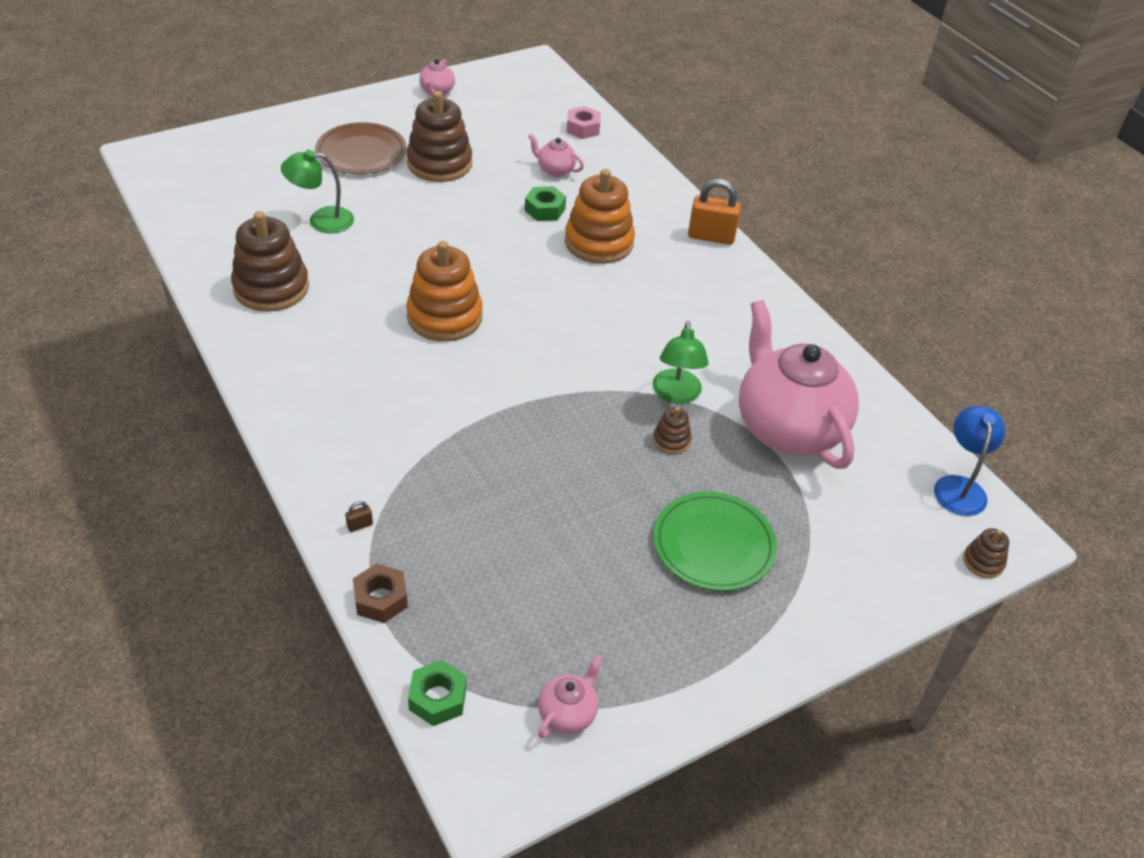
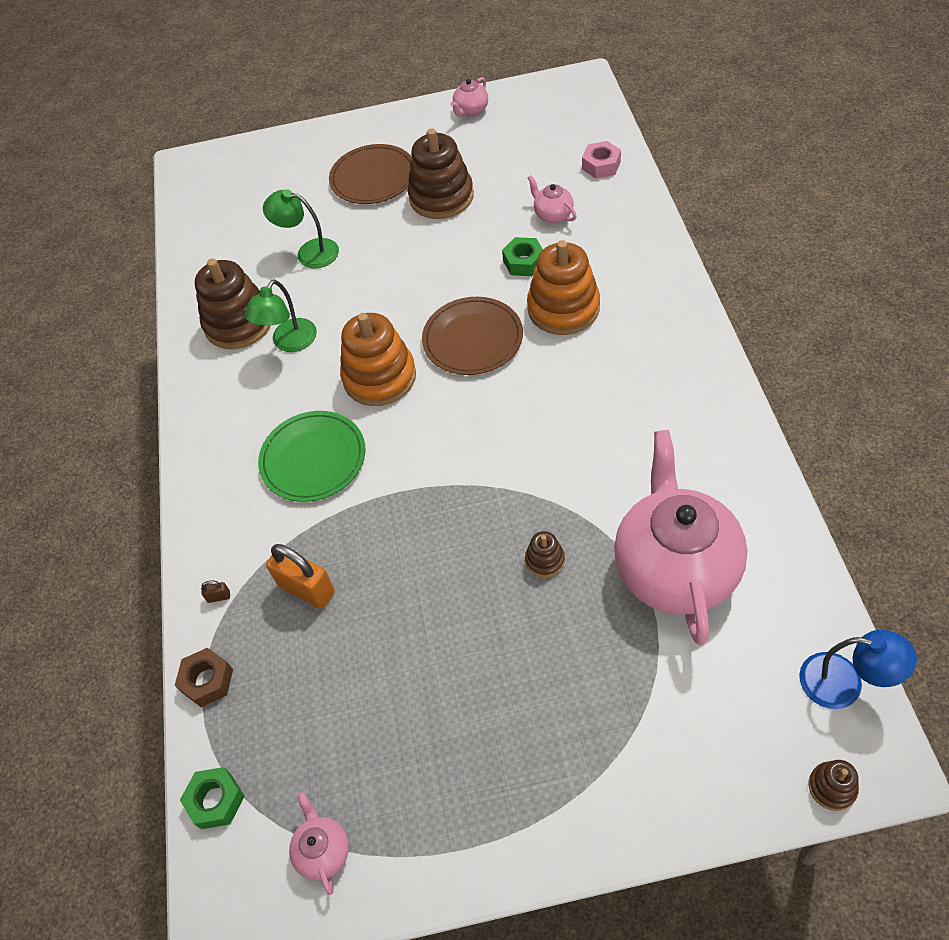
camera: 30 degrees right, 10 degrees up
pink teapot [538,654,603,738] -> pink teapot turned 75 degrees counterclockwise [289,792,349,895]
green lamp [652,321,709,404] -> green lamp moved to [244,280,317,352]
green plate [653,492,777,591] -> green plate moved to [258,411,366,502]
orange padlock [688,179,741,245] -> orange padlock moved to [266,544,335,609]
blue lamp [934,406,1005,516] -> blue lamp turned 75 degrees clockwise [799,630,917,709]
none -> brown plate [422,297,523,375]

